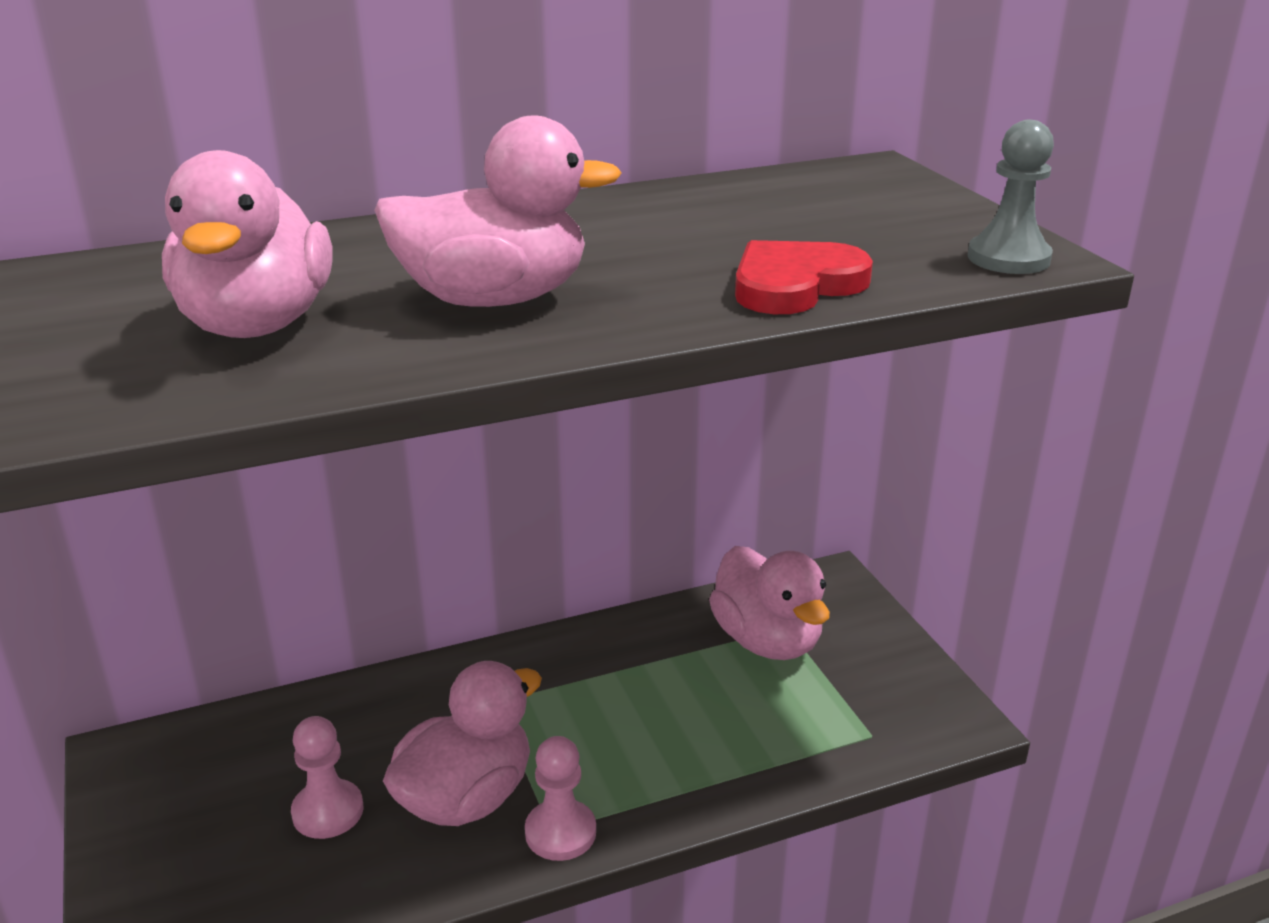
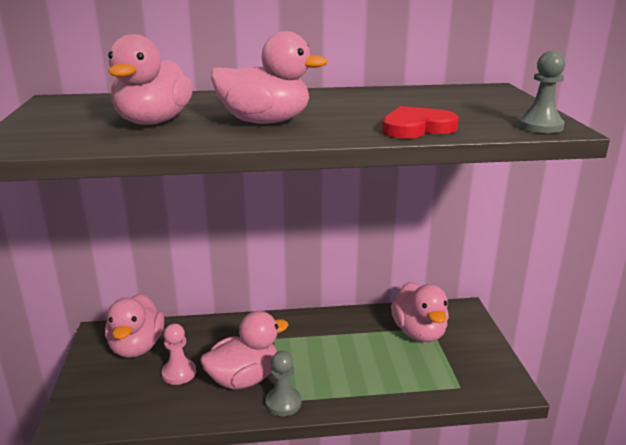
camera: 15 degrees right, 5 degrees down
pink pawn [525,736,596,861] -> grey pawn [265,351,302,416]
none -> pink duck [105,294,164,358]

